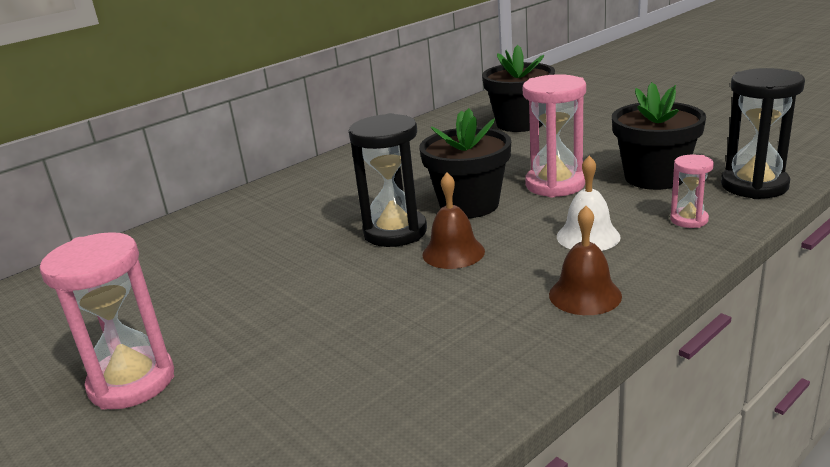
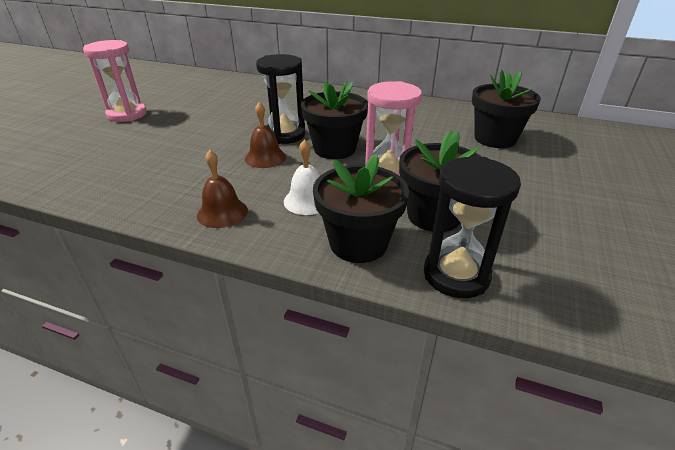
camera: 60 degrees right, 10 degrees up
pink hourglass [670,154,714,228] -> black flower pot [313,154,409,263]

